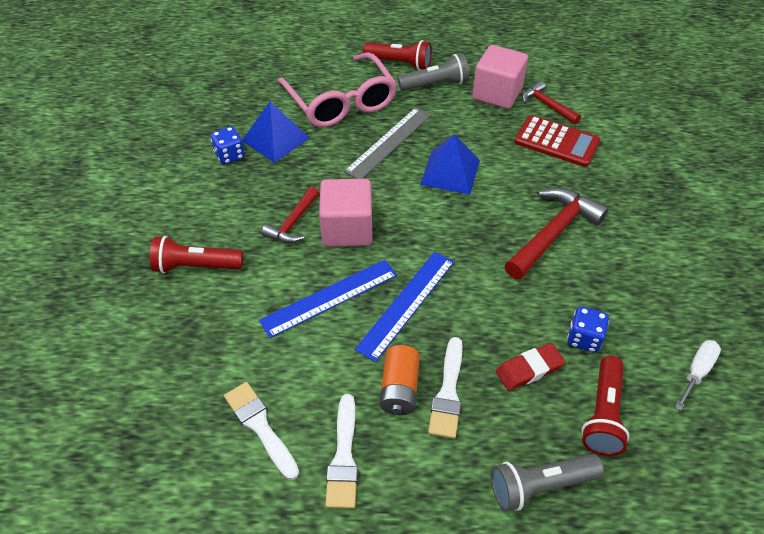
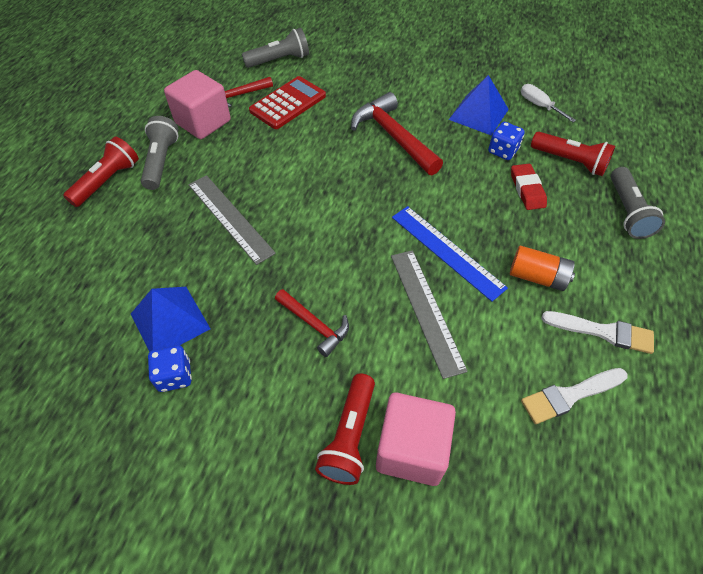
camera: 75 degrees left, 5 degrees up
blue ruler [259,260,397,338] -> grey ruler [391,250,468,379]
pink glasses [278,52,397,127] -> none
pink cube [319,179,372,247] -> pink cube moved to [376,393,456,486]
blue pyramid [420,134,480,195] -> blue pyramid moved to [449,75,509,135]
white brush [428,337,463,439] -> none
none -> grey flashlight [242,28,309,68]

